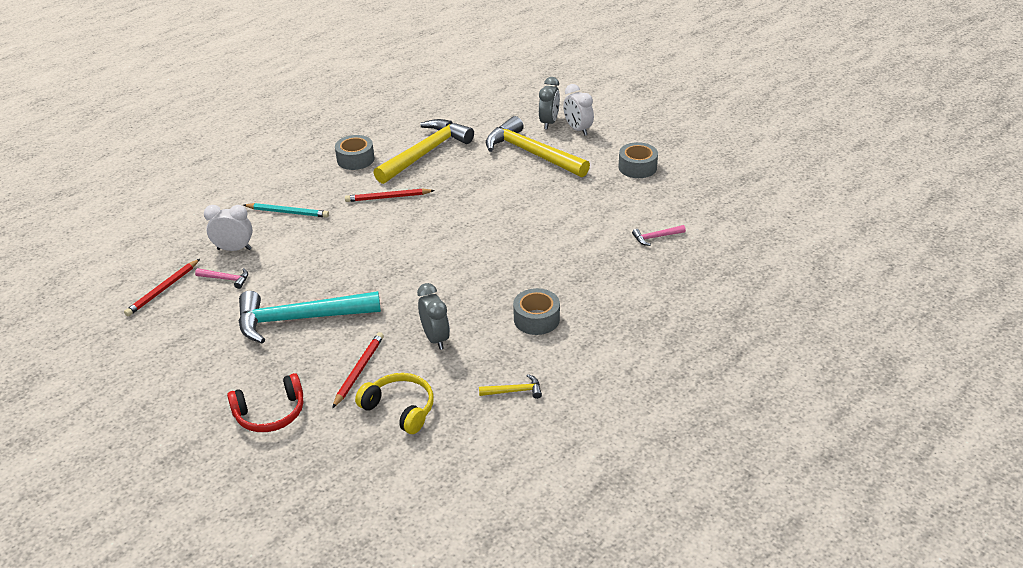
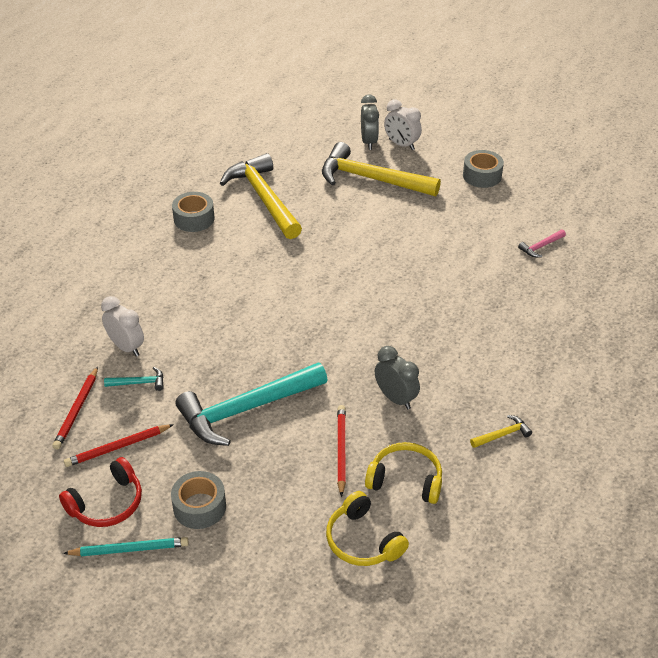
camera: 20 degrees left, 5 degrees up
pink hammer [195,268,248,289] -> turquoise hammer [104,367,164,391]
white clock [204,205,253,251] -> white clock turned 60 degrees clockwise [101,296,144,356]
red headphones [227,373,303,432] -> red headphones moved to [59,457,142,527]
turquoise pencil [244,203,329,218] -> turquoise pencil moved to [63,537,189,556]
red pencil [345,189,435,202] -> red pencil moved to [64,424,174,467]
yellow hammer [373,119,474,184] -> yellow hammer turned 45 degrees counterclockwise [220,153,302,239]
grey tape [513,288,560,335] -> grey tape moved to [171,471,226,529]
none -> yellow headphones [326,491,409,566]

